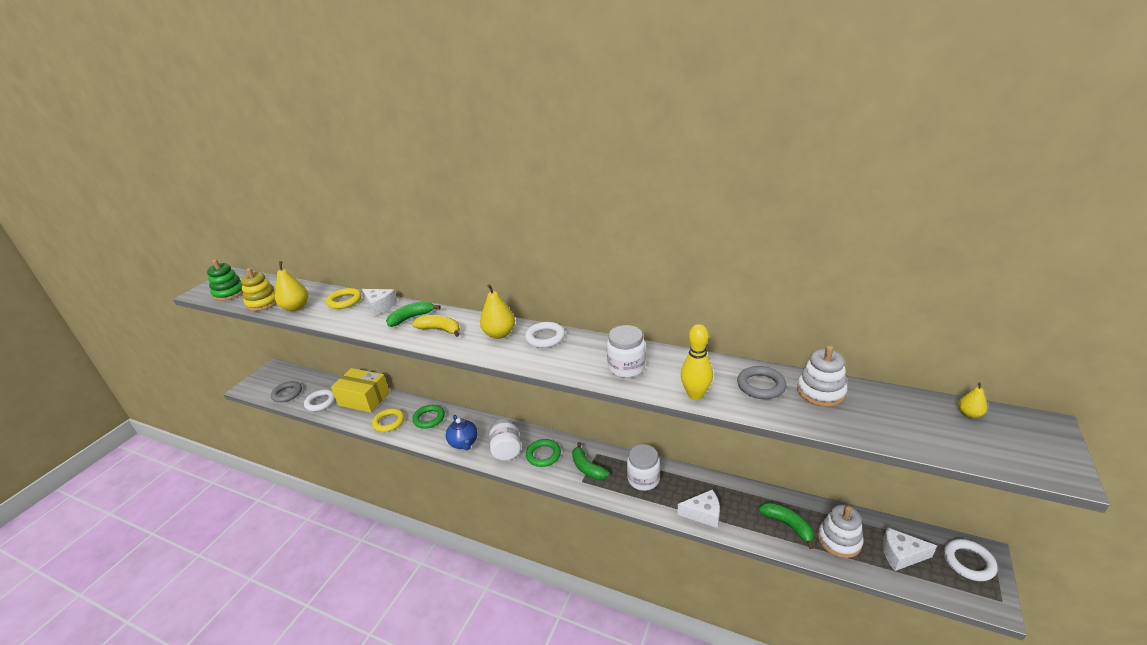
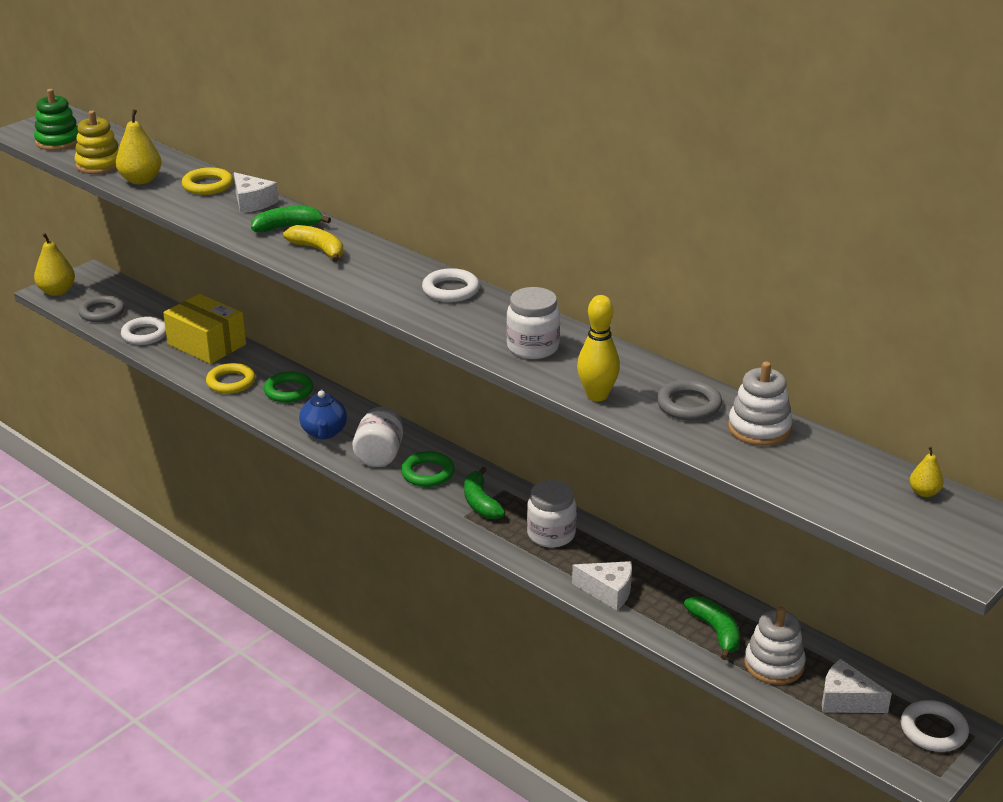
camera: 15 degrees right, 0 degrees up
yellow pear [480,284,515,339] -> yellow pear moved to [34,233,75,296]

